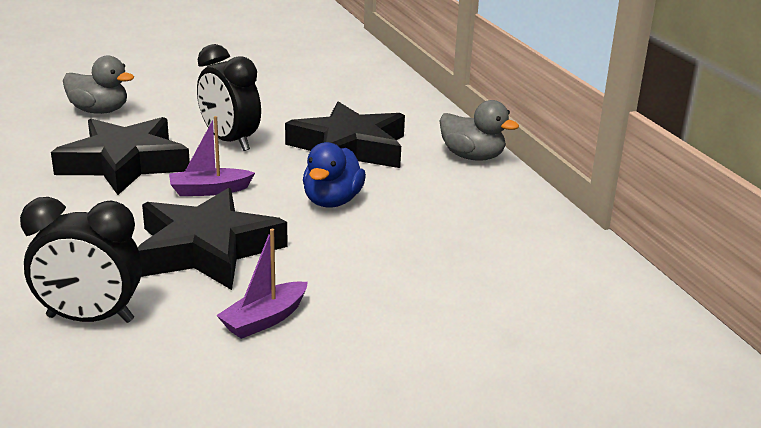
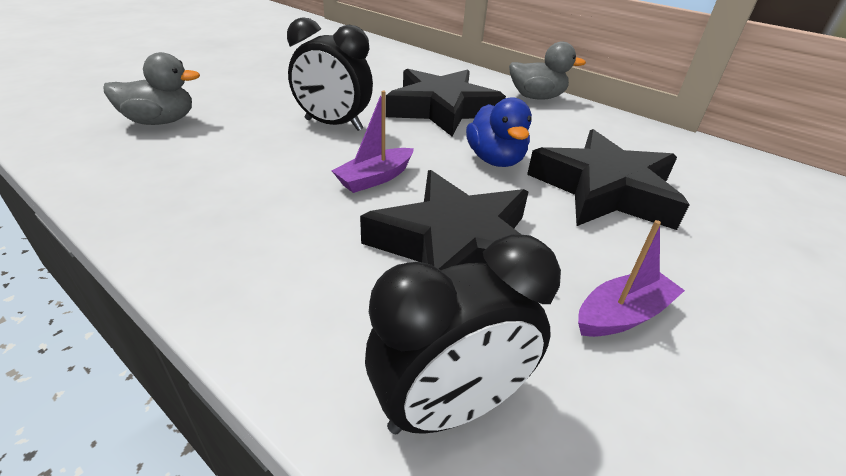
camera: 30 degrees left, 10 degrees up
black star [51,117,190,195] -> black star moved to [527,129,690,230]
purple boat [216,229,308,339] -> purple boat turned 135 degrees counterclockwise [578,220,685,337]

